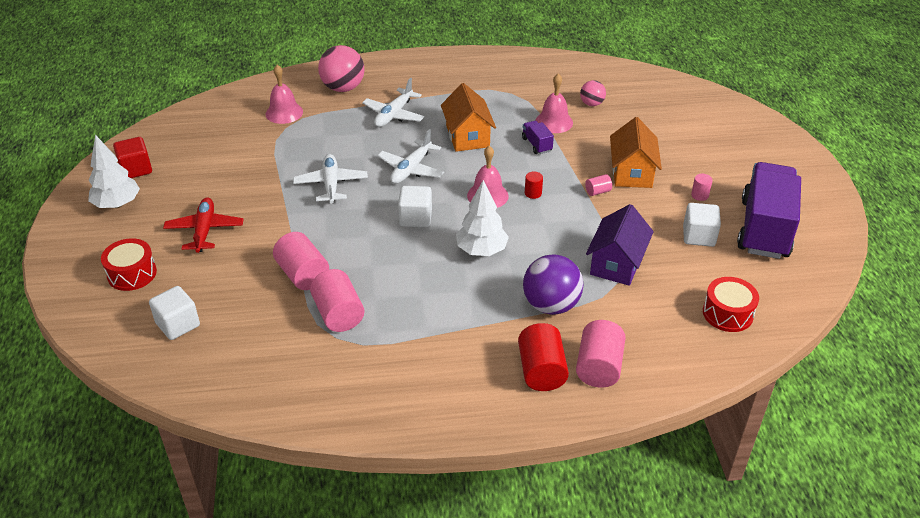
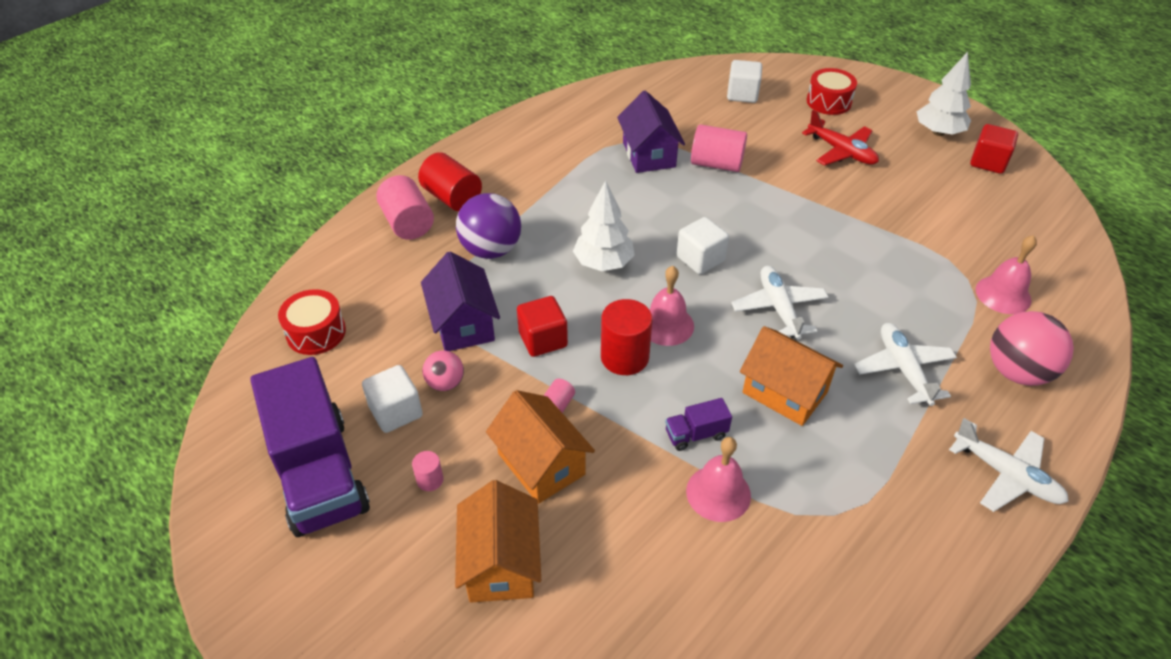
camera: 140 degrees right, 5 degrees up
white plane [293,154,368,203] -> white plane moved to [949,418,1069,512]
pink cylinder [310,269,365,332] -> purple house [617,91,685,173]
purple truck [522,121,554,154] -> purple truck turned 135 degrees clockwise [665,398,732,451]
red cylinder [525,171,543,199] -> red cylinder [601,299,652,375], size x2.04
pink ball [580,80,606,106] -> pink ball moved to [423,350,464,391]
none -> orange house [455,480,541,602]
none -> red cube [517,296,568,357]

